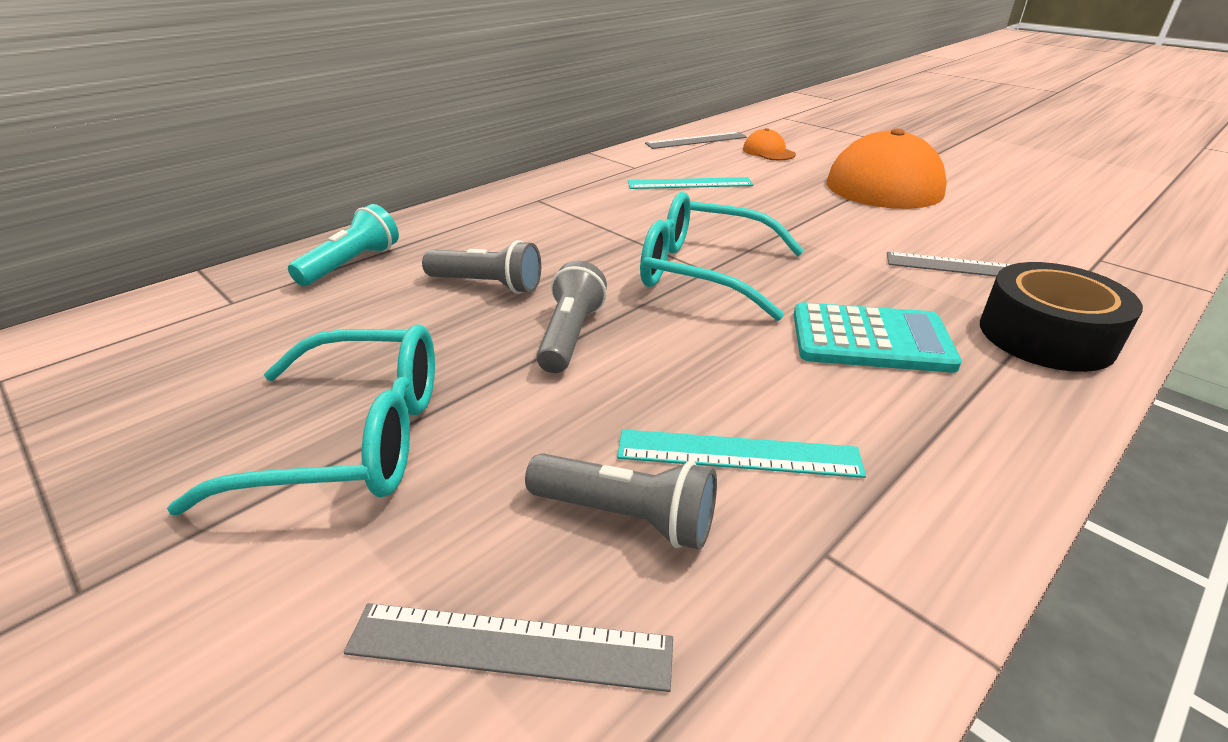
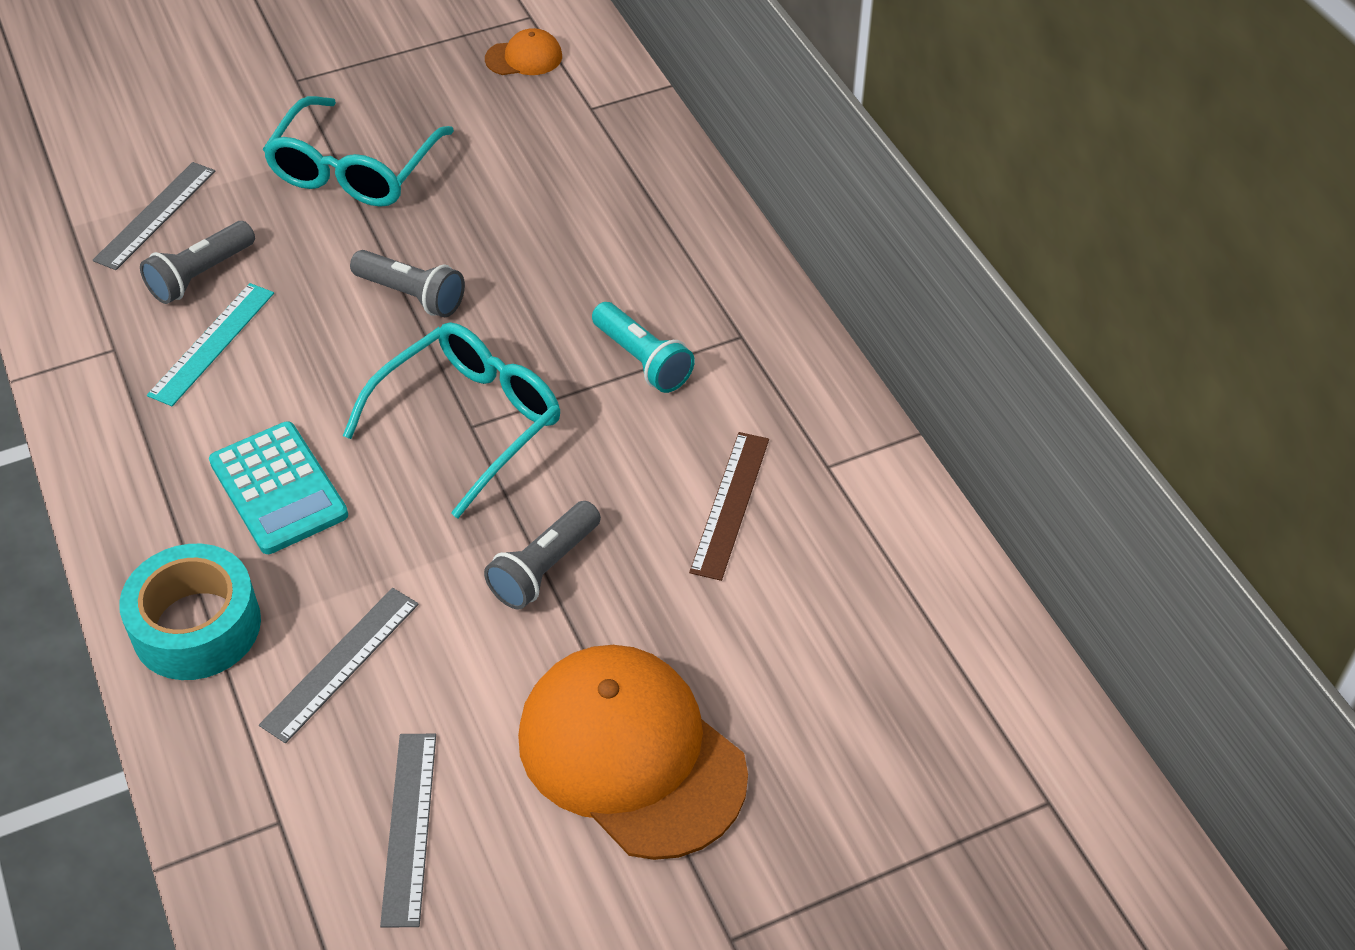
camera: 110 degrees right, 15 degrees up
turquoise flashlight [288,204,399,286] -> turquoise flashlight moved to [592,302,695,393]
grey flashlight [422,240,541,294] -> grey flashlight moved to [484,501,601,610]
turquoise ruler [628,177,753,189] -> brown ruler [689,432,769,581]
grey ruler [645,132,747,149] -> grey ruler moved to [380,734,436,928]
orange cap [743,128,796,160] -> orange cap moved to [485,28,562,75]
turquoise calculator [793,302,962,373] -> turquoise calculator turned 60 degrees counterclockwise [209,421,348,554]
black tape [980,262,1143,372] -> turquoise tape [119,544,261,680]

